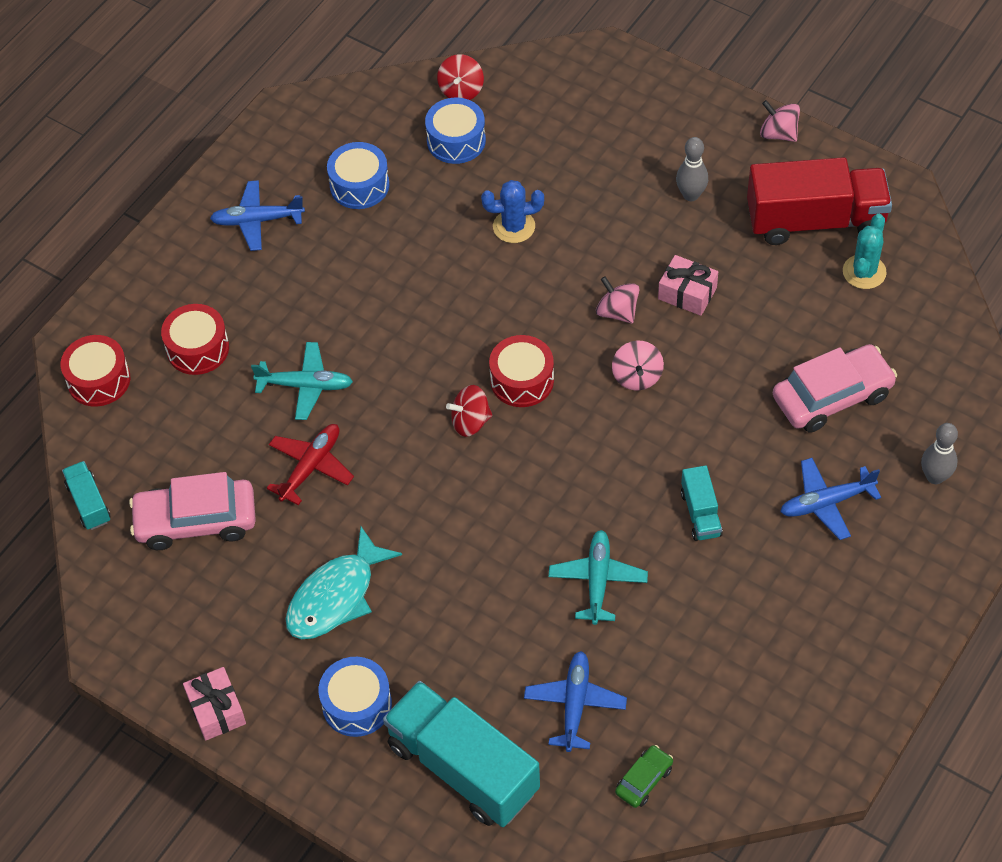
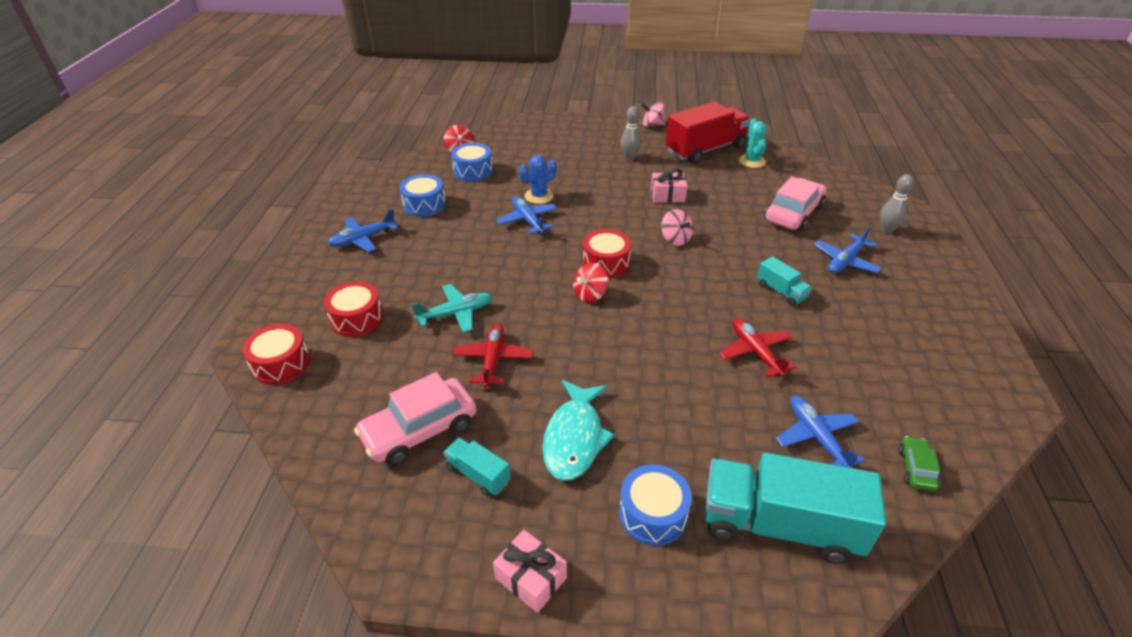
camera: 30 degrees left, 15 degrees down
turquoise truck [62,461,111,530] -> turquoise truck moved to [443,437,511,496]
turquoise plane [548,530,648,625] -> red plane [719,318,796,378]
pink spinning top [596,276,639,324] -> none
none -> blue plane [496,196,557,234]

